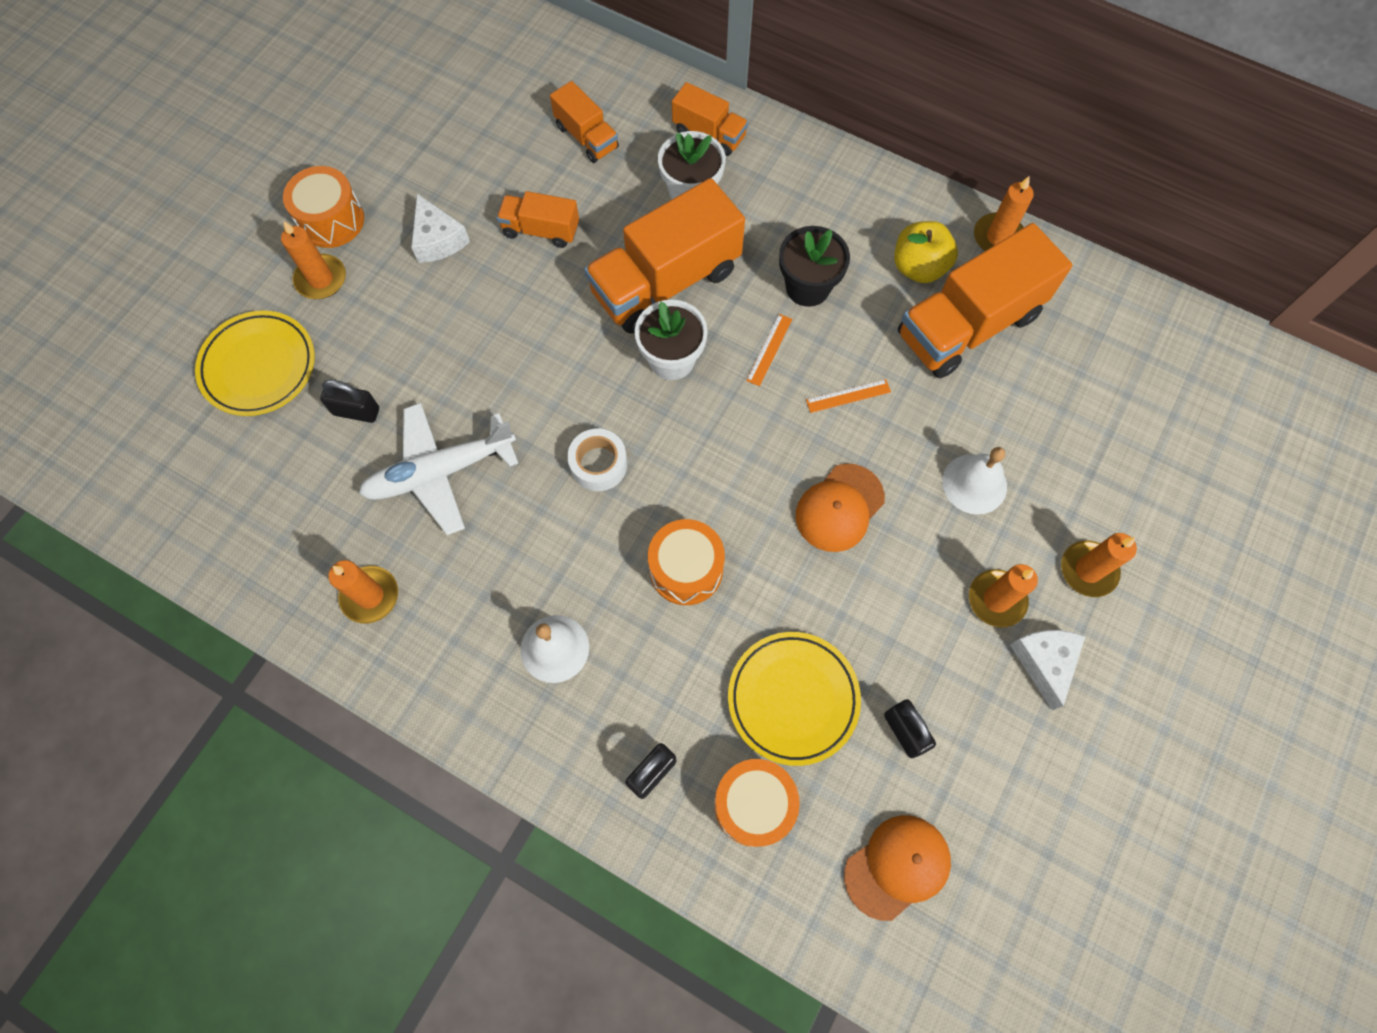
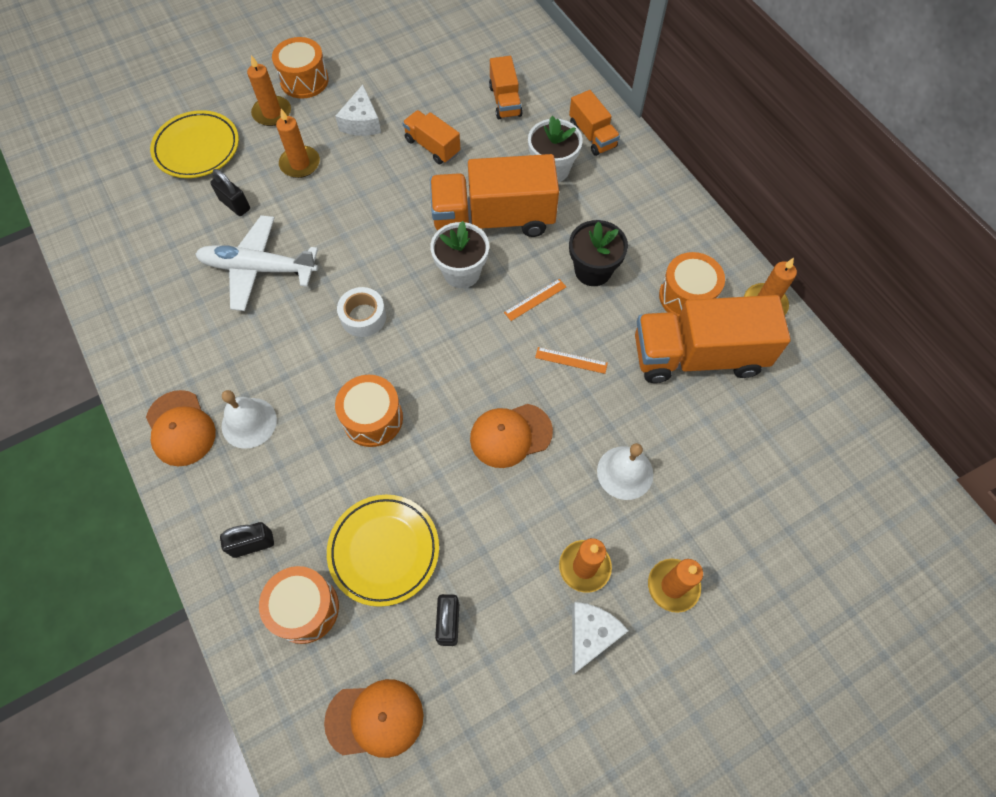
camera: 30 degrees right, 5 degrees down
orange candle [328,560,398,624] -> orange candle moved to [276,109,320,178]
yellow apple [894,221,958,283] -> orange drum [659,252,725,318]
none -> orange cap [146,390,216,466]

